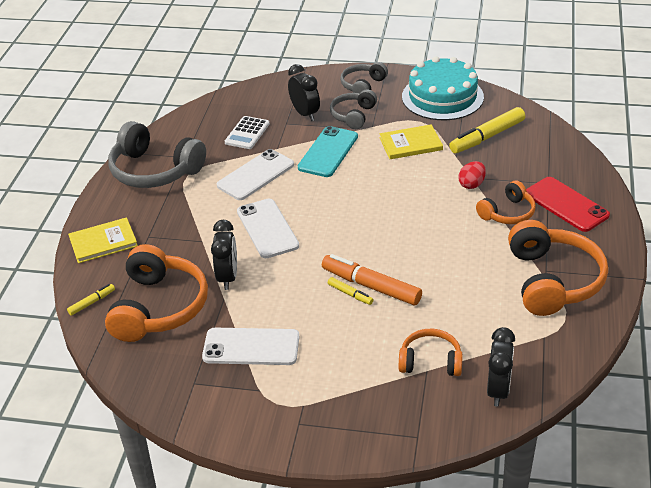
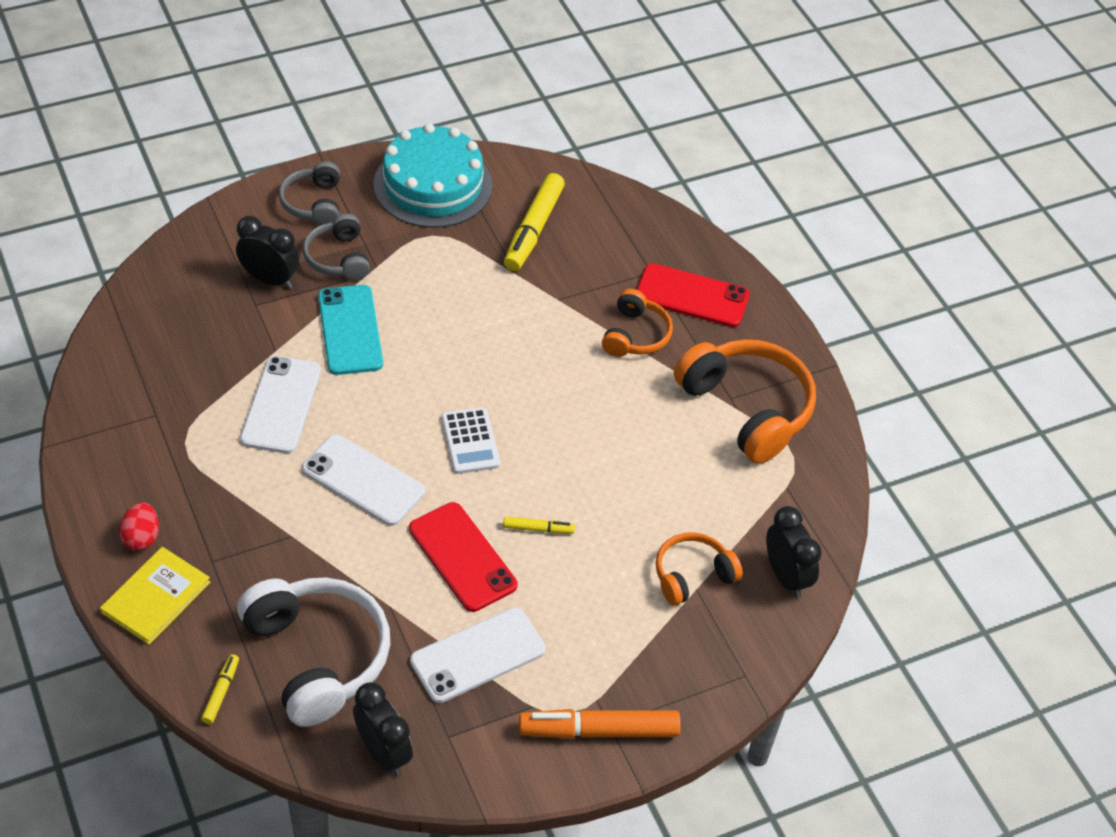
camera: 40 degrees left, 10 degrees up
orange headphones [105,244,208,342] -> white headphones [237,577,390,727]
grey headphones [108,121,206,188] -> none
black clock [211,220,237,290] -> black clock moved to [353,682,413,776]
white calculator [225,116,270,149] -> white calculator moved to [441,407,500,474]
orange marker [322,254,422,305] -> orange marker moved to [519,709,681,739]
yellow book [380,124,443,159] -> none
red egg [458,161,486,189] -> red egg moved to [119,503,159,551]
none -> red phone [409,502,517,612]

